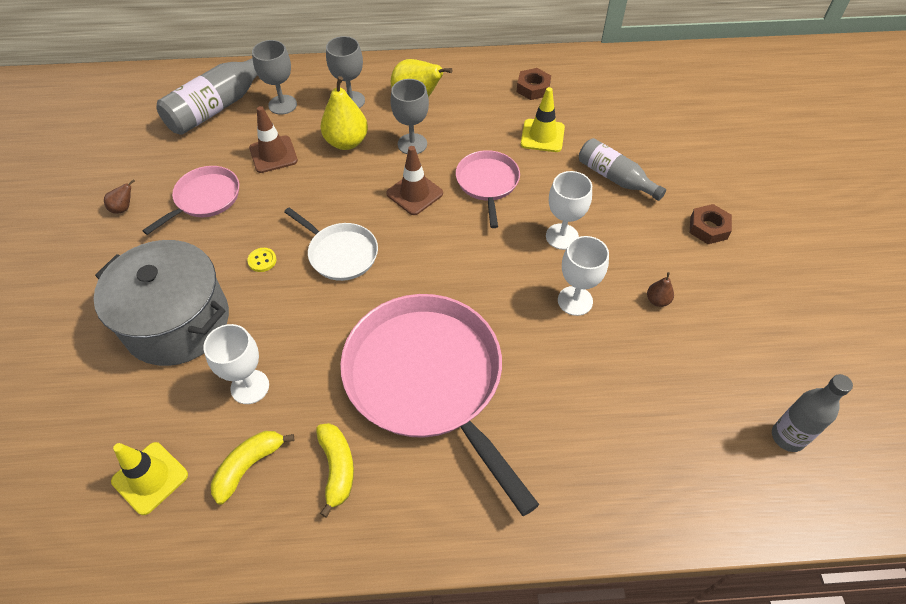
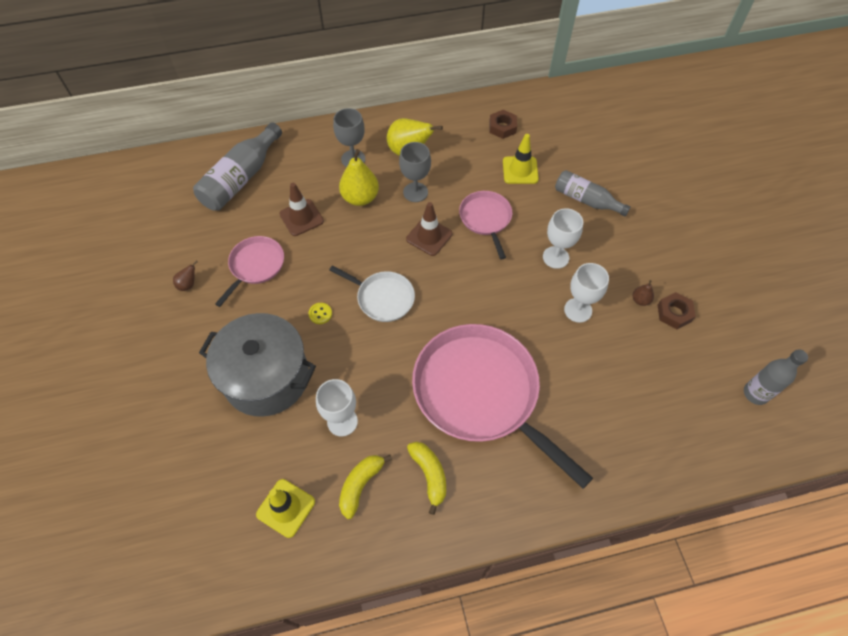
camera: 10 degrees left, 5 degrees up
grey goblet [252,40,297,115] -> none
brown nut [690,204,732,244] -> brown nut moved to [658,292,696,329]

